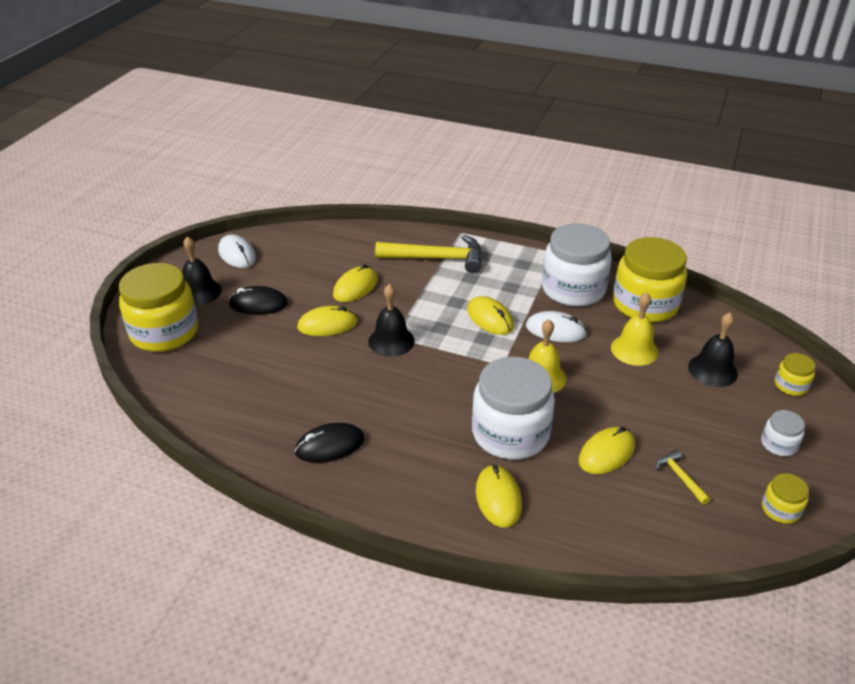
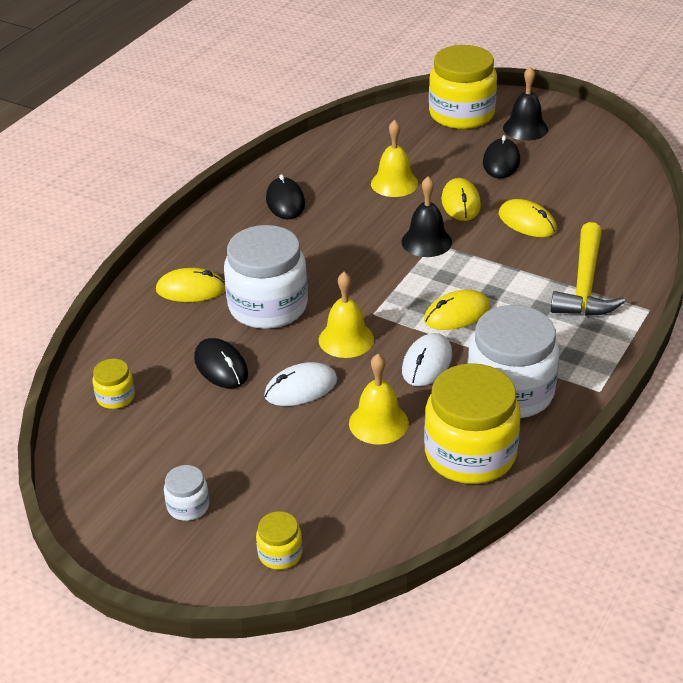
camera: 100 degrees right, 0 degrees up
white mouse [218,234,256,268] -> white mouse moved to [264,362,338,406]
yellow mouse [579,427,635,474] -> black mouse [194,338,248,388]
yellow hammer [656,450,711,505] -> none
black bell [688,312,738,387] -> none
yellow jar [762,473,809,524] -> yellow jar moved to [93,359,135,409]
none -> yellow bell [371,120,418,197]

